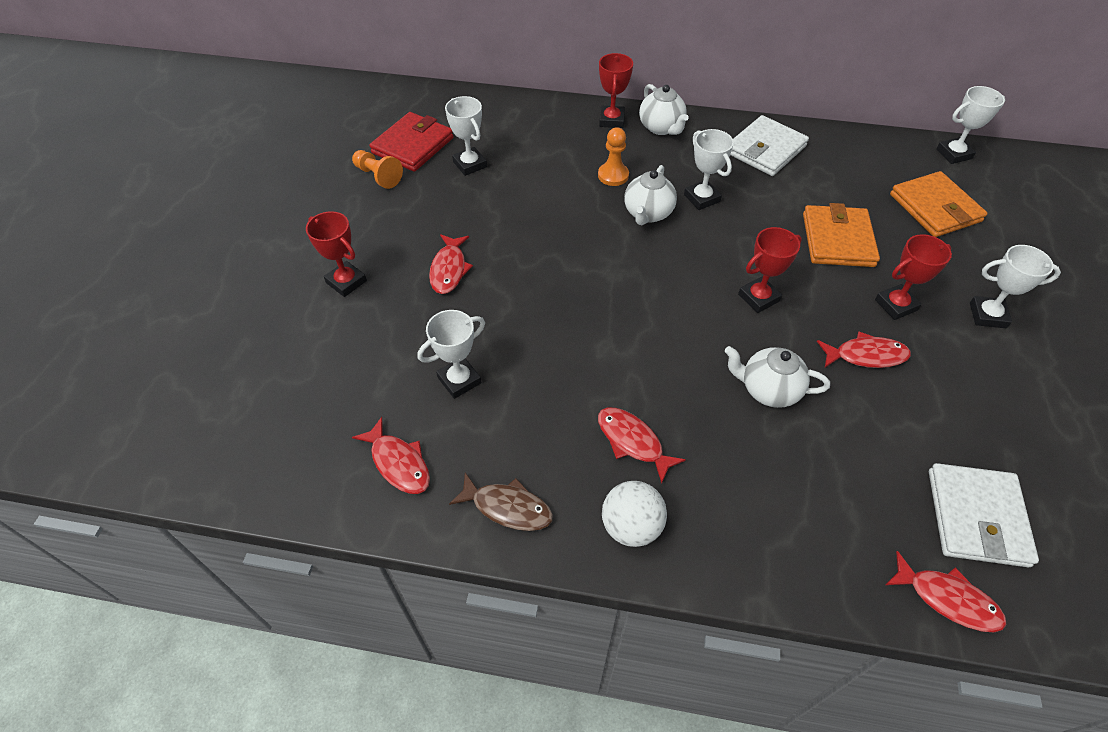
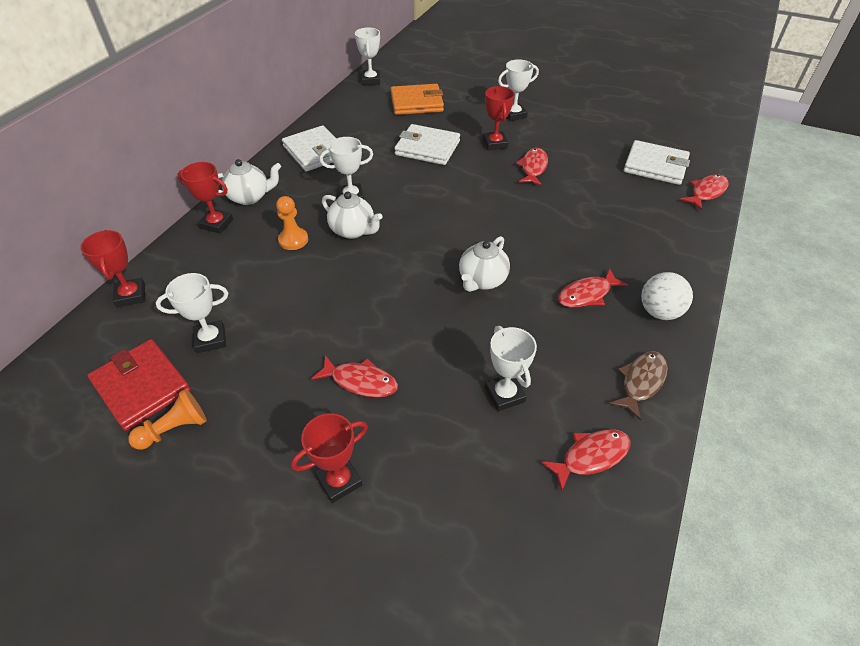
camera: 75 degrees left, 5 degrees down
white teapot [725,346,830,408] -> white teapot moved to [459,236,510,292]
red trophy [738,227,802,313] -> red trophy moved to [80,230,145,308]
orange wallet [803,203,880,267] -> white wallet [394,124,460,165]
white trophy [970,245,1061,328] -> white trophy turned 45 degrees clockwise [498,59,539,121]

